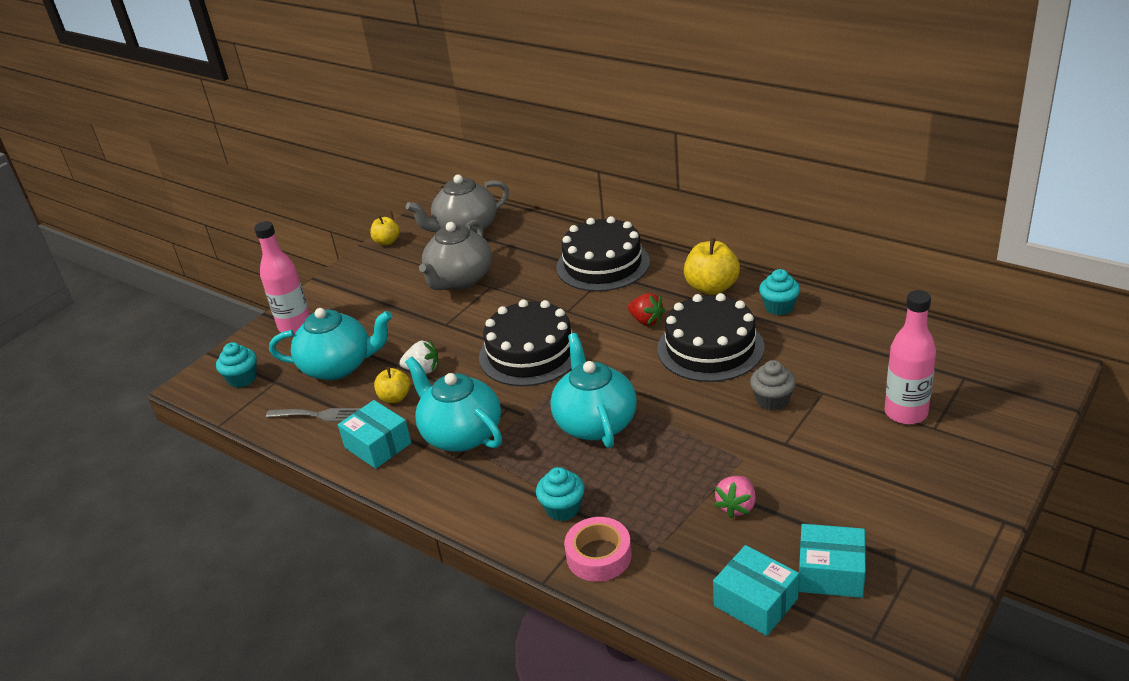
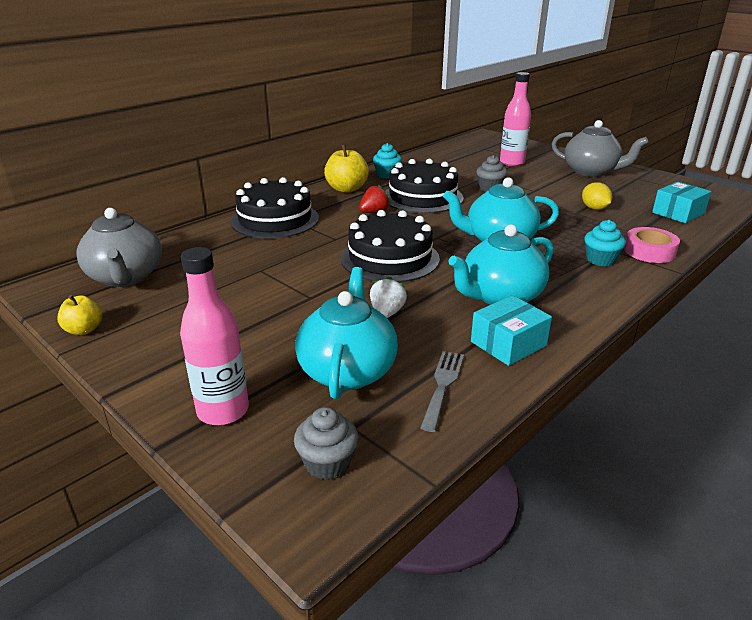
camera: 85 degrees left, 5 degrees down
turquoise cupcake [216,342,257,388] -> grey cupcake [294,407,358,480]
yellow apple [374,367,410,403] -> none
grey teapot [419,220,492,290] -> grey teapot moved to [552,120,648,177]
pink strawberry [714,476,756,518] -> yellow lemon [582,182,612,210]
turquoise box [799,524,866,598] -> none

